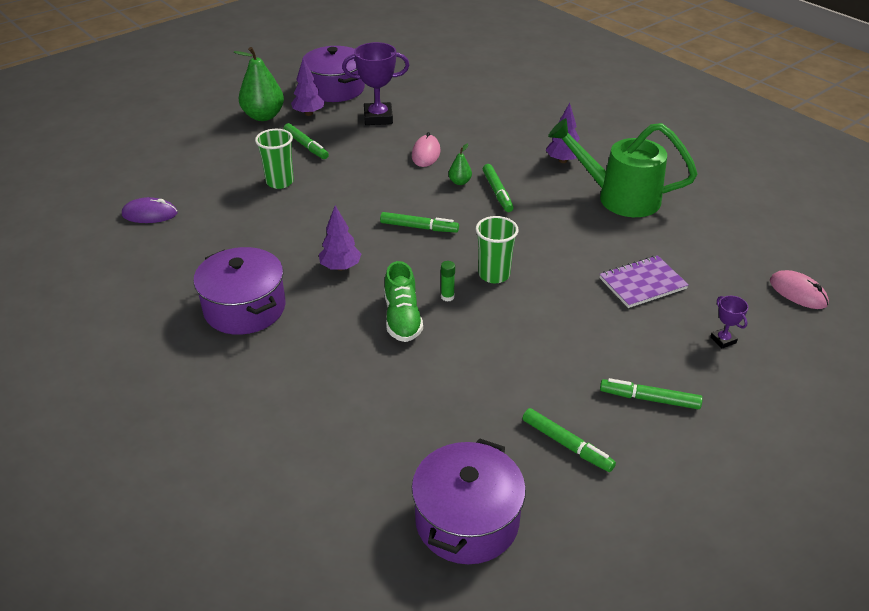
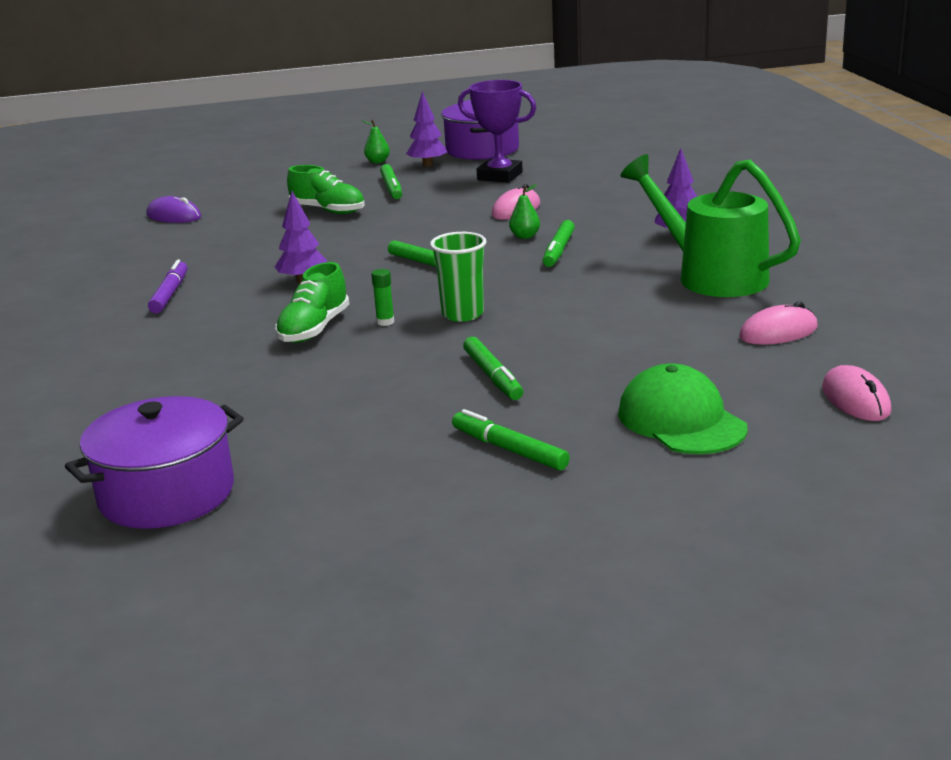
camera: 30 degrees right, 15 degrees down
purple pot [194,247,286,335] -> purple marker [148,260,187,313]
green pear [234,47,284,121] -> green pear [362,120,390,163], size x0.48
green cup [255,129,294,189] -> green shoe [287,165,365,214]
green marker [523,408,616,472] -> green marker moved to [463,337,523,400]
purple notebook [599,255,689,308] -> none
purple trophy [710,296,748,348] -> green cap [618,363,748,454]
none -> pink mouse [739,301,818,345]

